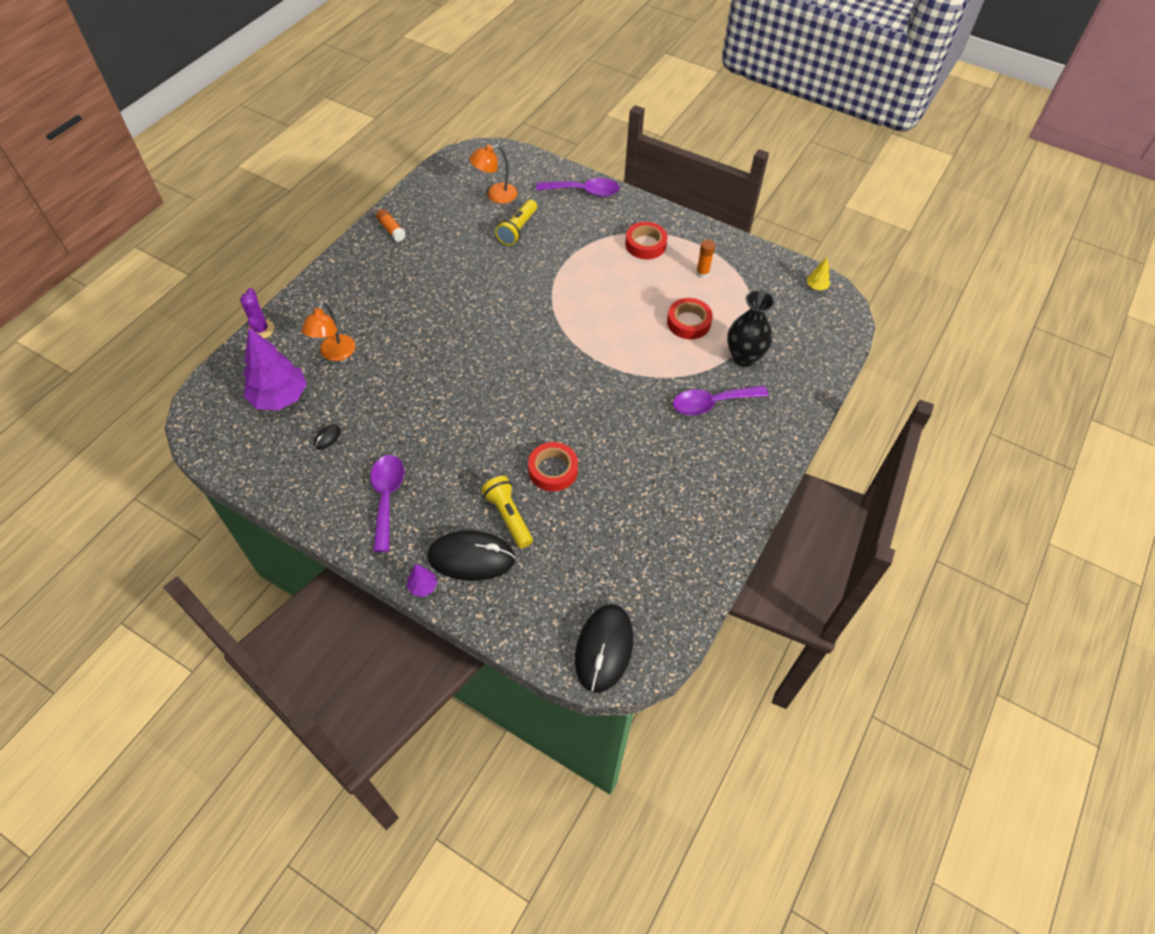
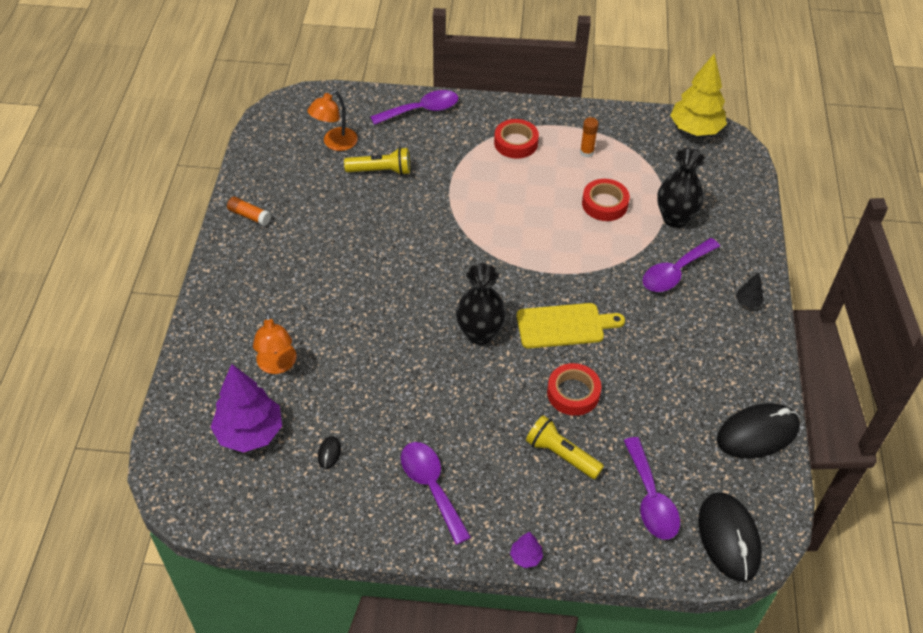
camera: 25 degrees left, 5 degrees down
purple cactus [240,288,275,339] -> none
black mouse [427,531,516,581] -> black mouse moved to [717,403,800,459]
yellow flashlight [495,199,537,246] -> yellow flashlight turned 90 degrees counterclockwise [344,147,410,175]
yellow tree [807,257,831,291] -> yellow tree [670,54,727,136], size x2.30
none -> black vase [456,263,506,345]
none -> yellow cutting board [517,303,625,348]
none -> purple spoon [624,437,680,539]
none -> black tree [736,272,764,308]

